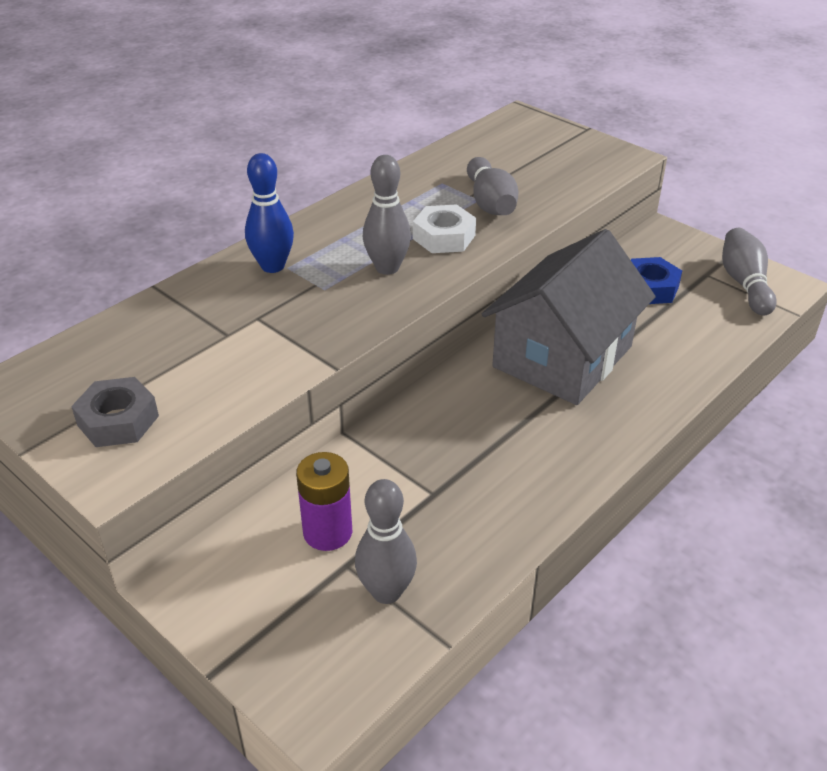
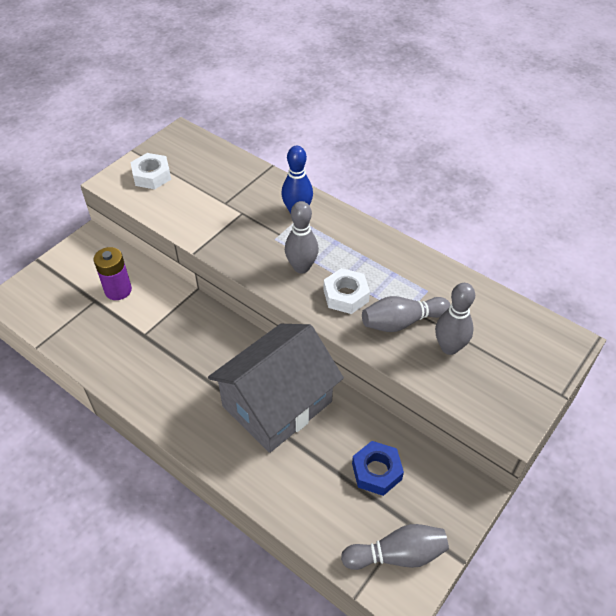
camera: 85 degrees right, 10 degrees up
grey nut [71,377,159,447] -> white nut [131,153,171,189]
grey bowling pin [355,479,417,604] -> grey bowling pin moved to [435,283,475,355]
grey house [482,229,656,405] -> grey house turned 75 degrees counterclockwise [208,324,344,453]

